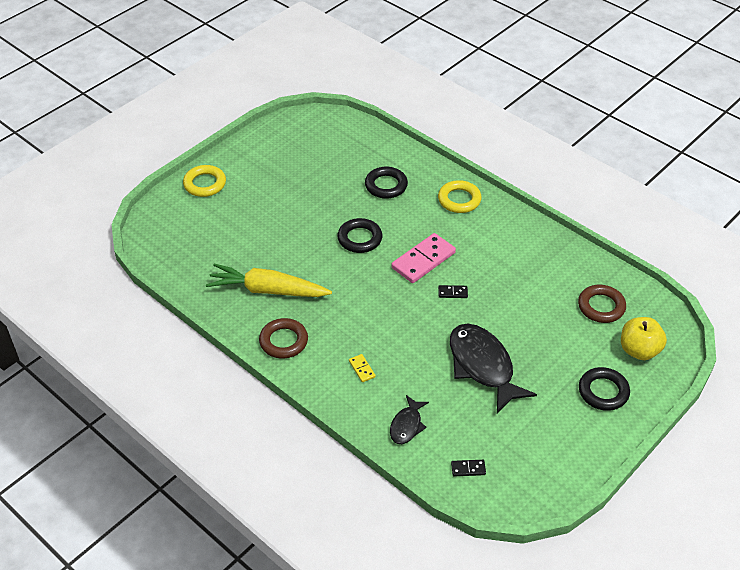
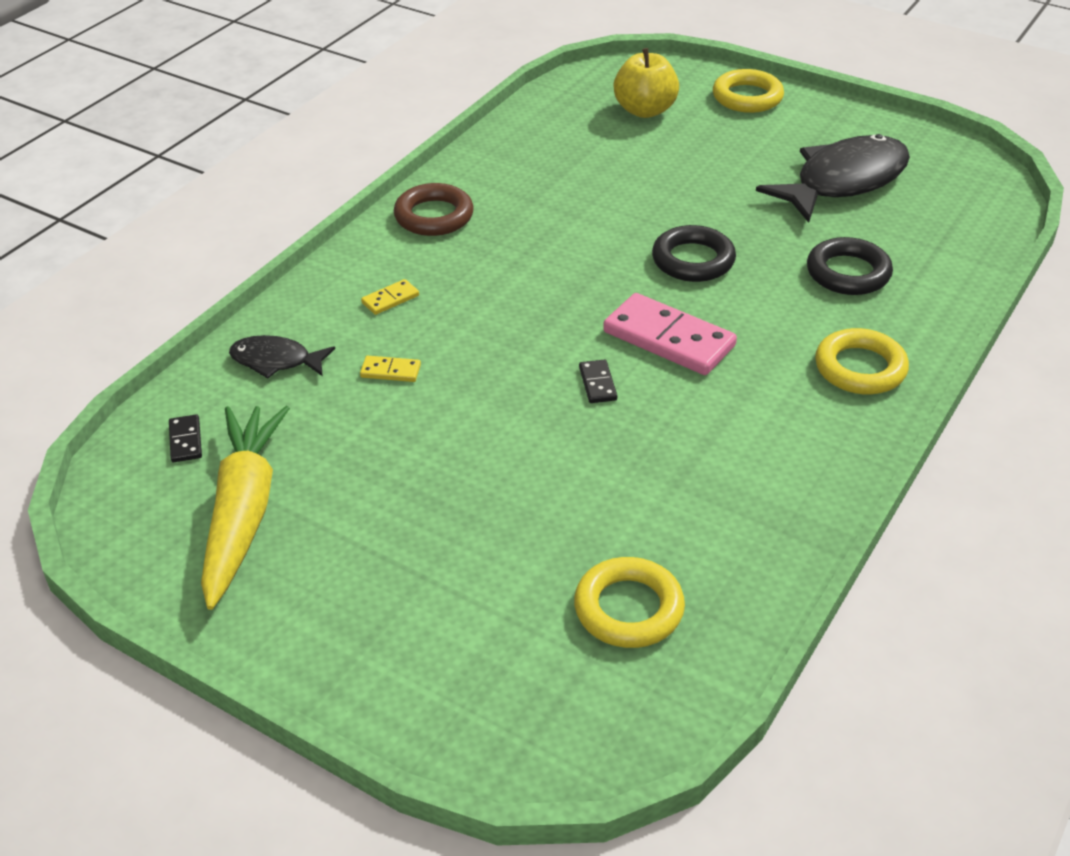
camera: 80 degrees right, 5 degrees down
yellow carrot [206,264,332,297] -> yellow carrot moved to [201,406,290,610]
black fish [450,324,537,414] -> black fish moved to [756,134,910,223]
brown ring [578,285,626,323] -> yellow ring [574,557,685,648]
black ring [579,367,630,411] -> none
yellow apple [621,317,667,360] -> yellow apple moved to [614,48,679,118]
none -> yellow domino [360,356,421,382]

